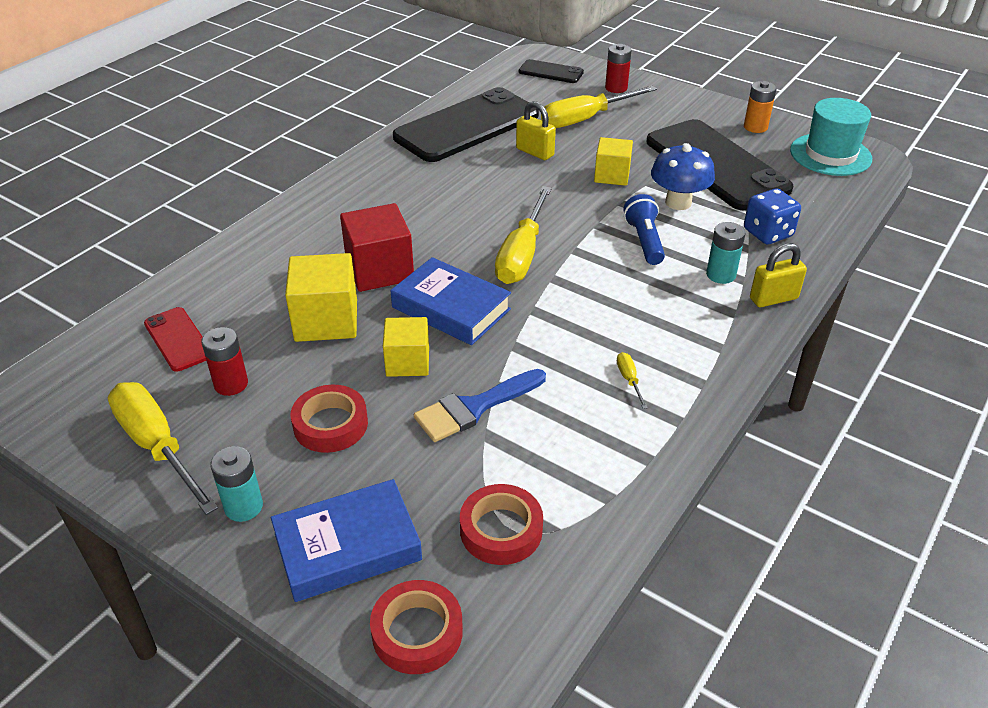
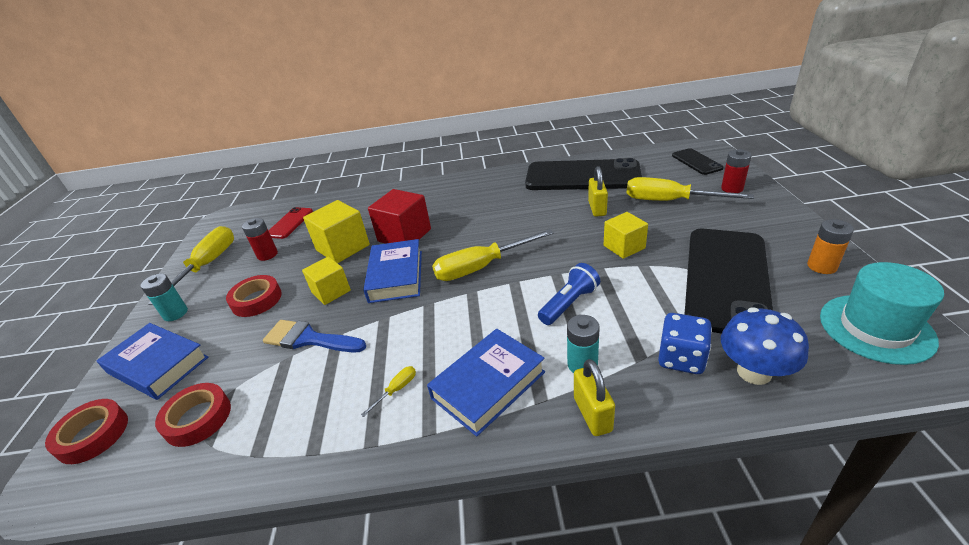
camera: 55 degrees right, 5 degrees down
blue mushroom [651,143,715,210] -> blue mushroom moved to [721,307,809,385]
yellow padlock [750,243,807,307] -> yellow padlock turned 45 degrees clockwise [574,359,615,436]
none -> blue book [427,329,545,437]

